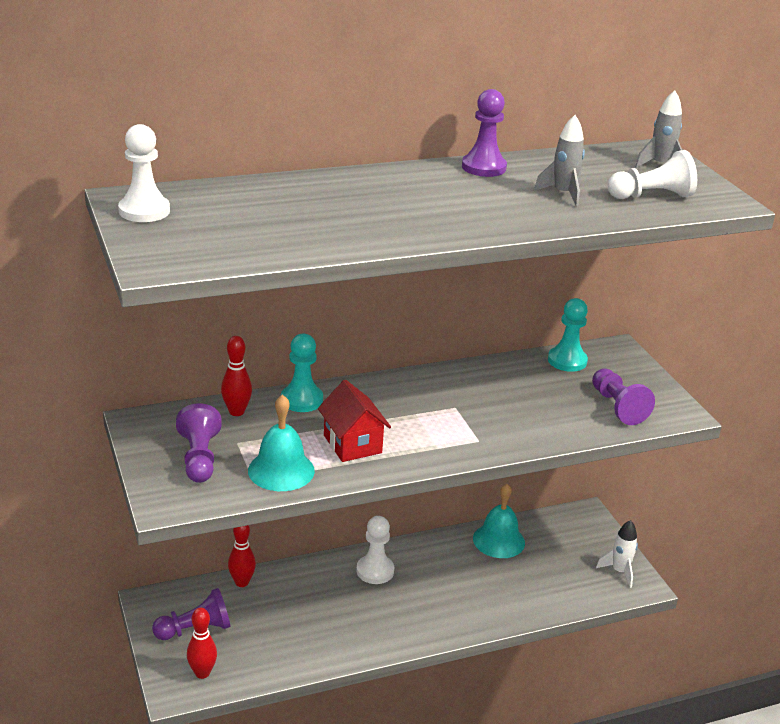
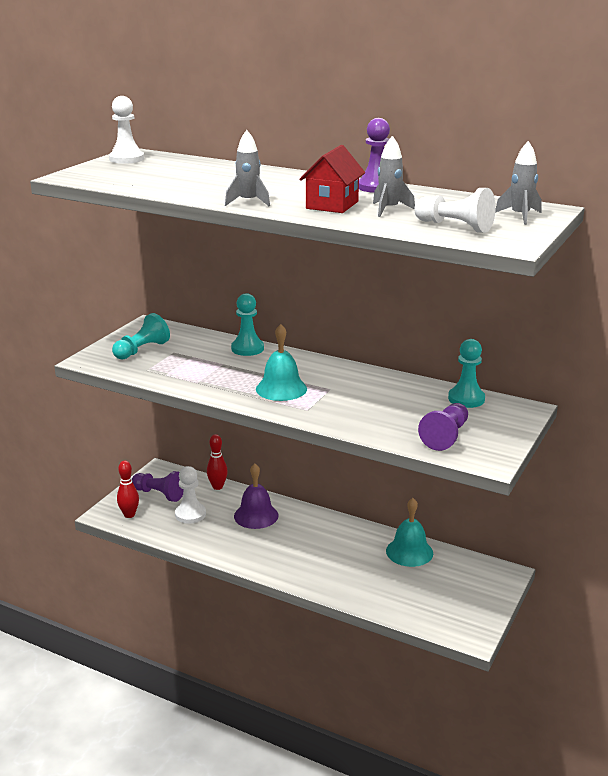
camera: 50 degrees right, 5 degrees down
purple pawn [176,403,222,483] -> turquoise pawn [112,313,170,360]
red bowling pin [221,336,252,416] -> none
turquoise bell [248,394,315,491] -> turquoise bell moved to [256,324,307,401]
red house [318,380,391,462] -> red house moved to [299,145,365,213]
white pawn [356,516,394,584] -> white pawn moved to [175,466,206,524]
white rocket [596,520,638,588] -> none
none -> grey rocket [225,130,270,206]
none -> purple bell [234,464,279,529]

